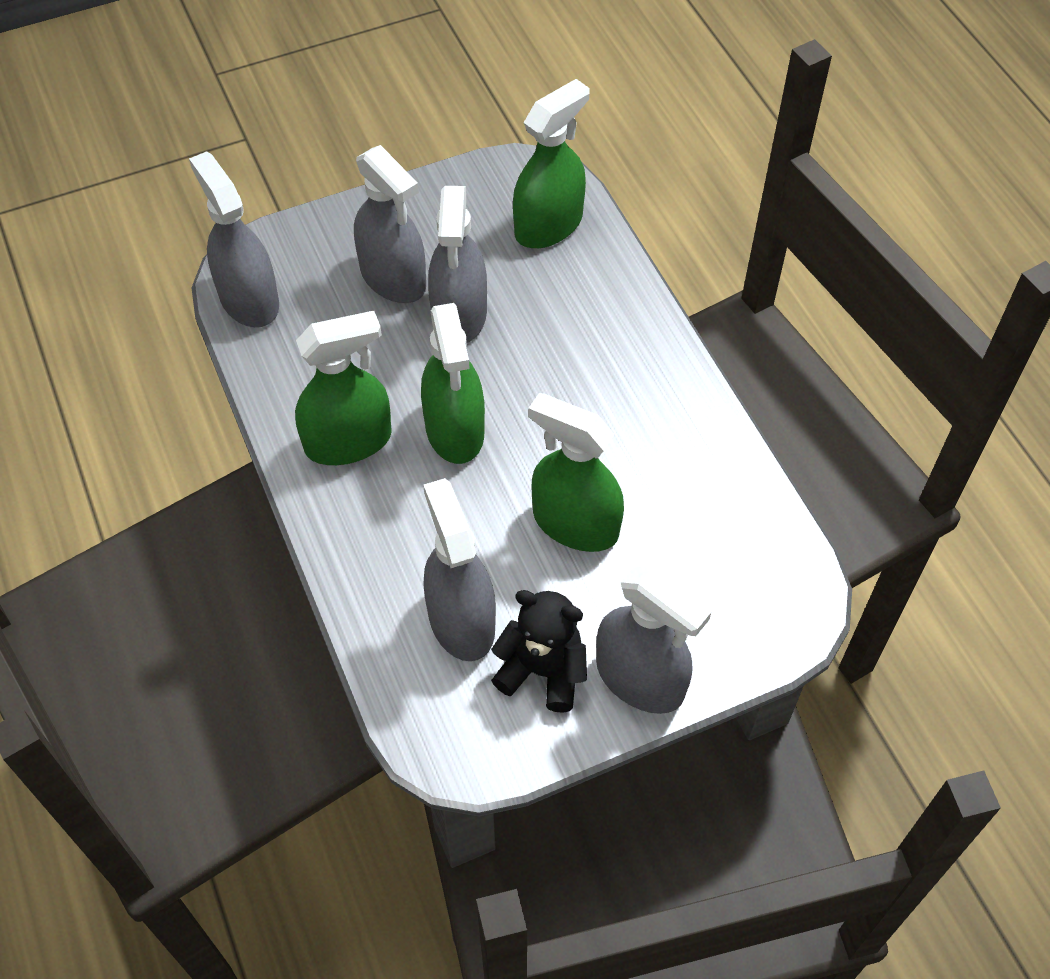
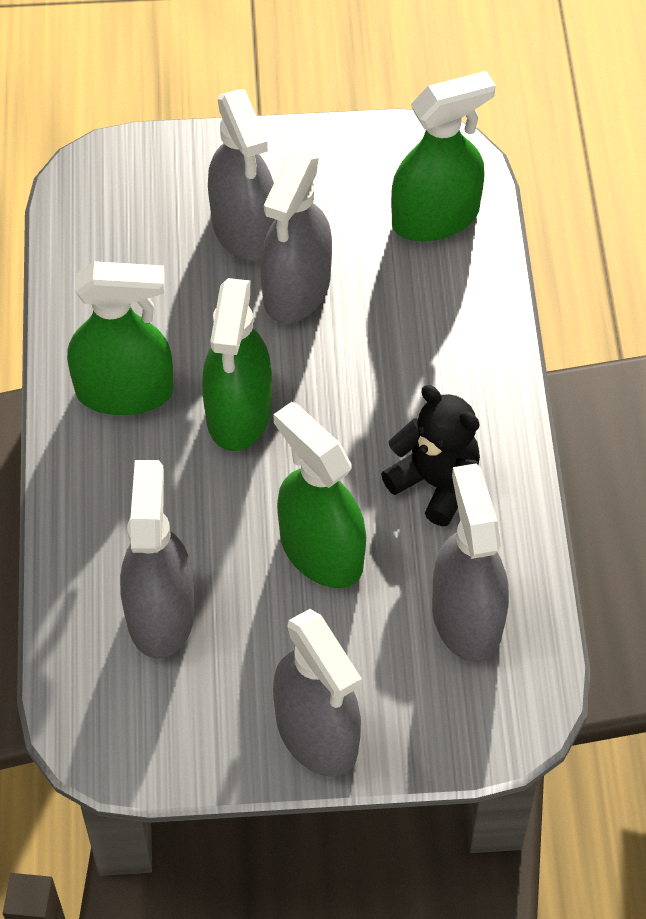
camera: 20 degrees right, 0 degrees up
grey spray bottle [189,151,279,327] -> grey spray bottle moved to [432,463,509,662]
black teddy bear [491,590,587,713] -> black teddy bear moved to [381,385,480,526]

